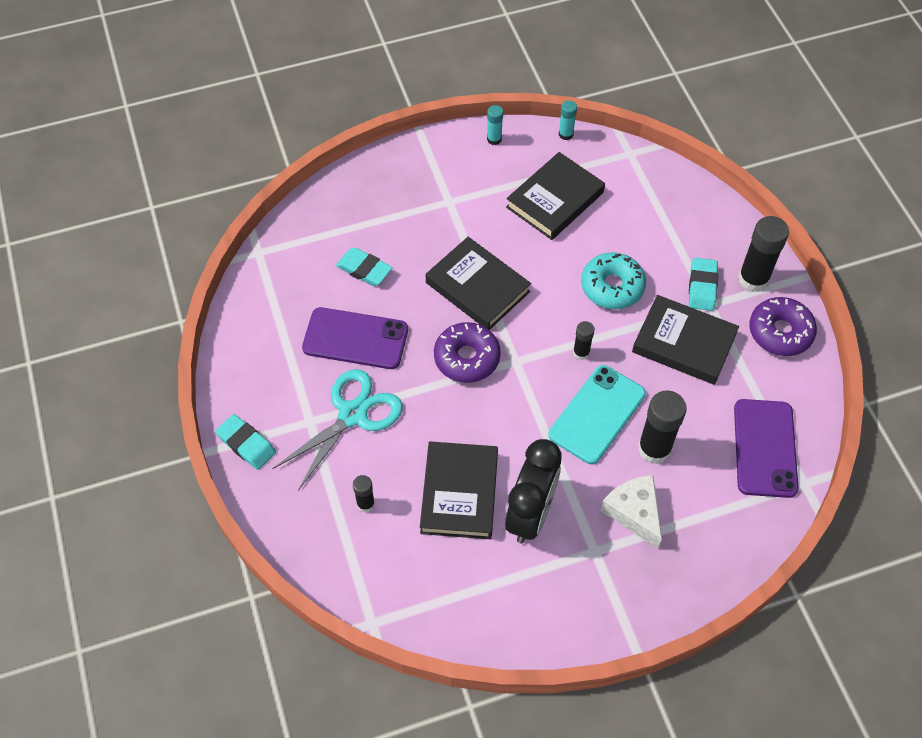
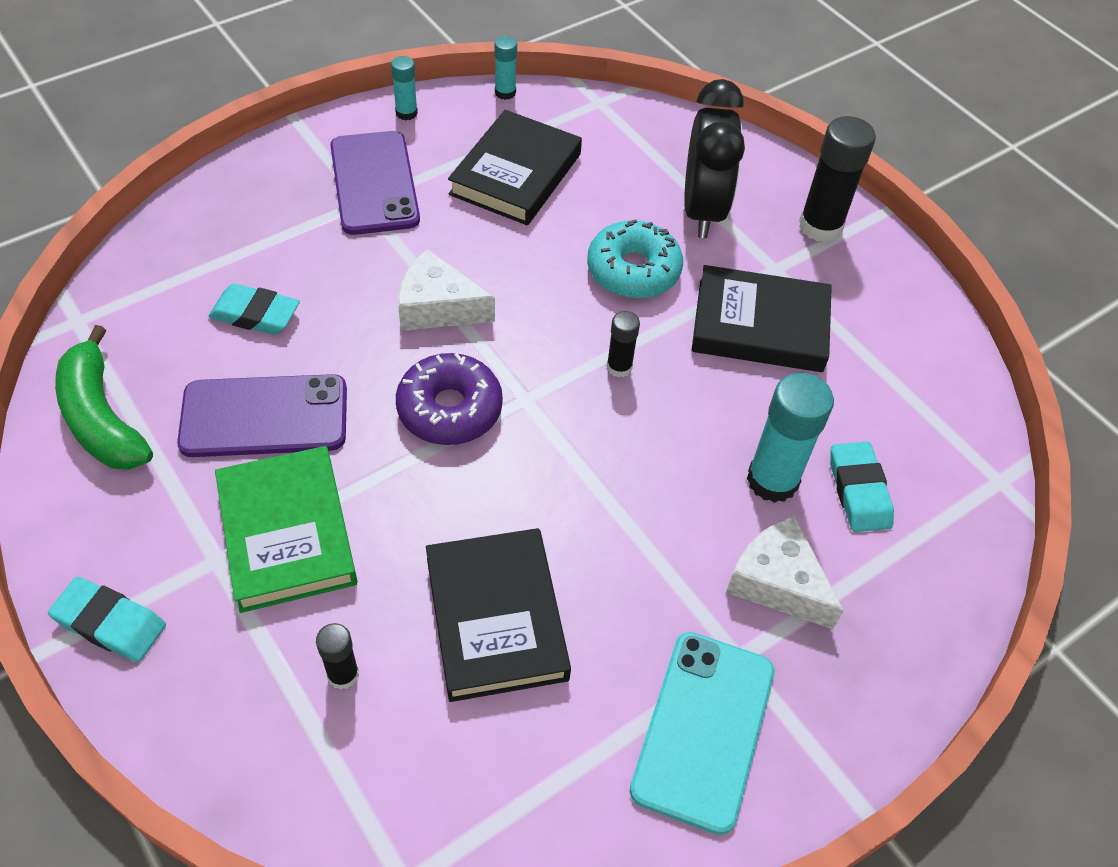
camera: 20 degrees left, 5 degrees down
turquoise scissors [272,369,403,491] -> green book [215,446,358,613]
black book [426,237,531,330] -> white cheese [398,249,495,331]
black clock [505,439,562,543] -> black clock moved to [684,79,745,238]
turquoise phone [549,365,646,464] -> turquoise phone moved to [630,632,774,835]
black glue stick [638,391,687,464] -> turquoise glue stick [747,373,834,503]
turquoise eraser [689,258,718,311] -> turquoise eraser moved to [830,441,894,532]
purple phone [734,399,799,498] -> purple phone moved to [330,131,420,235]
purple donut [749,297,817,356] -> none
none -> green banana [55,325,153,470]

